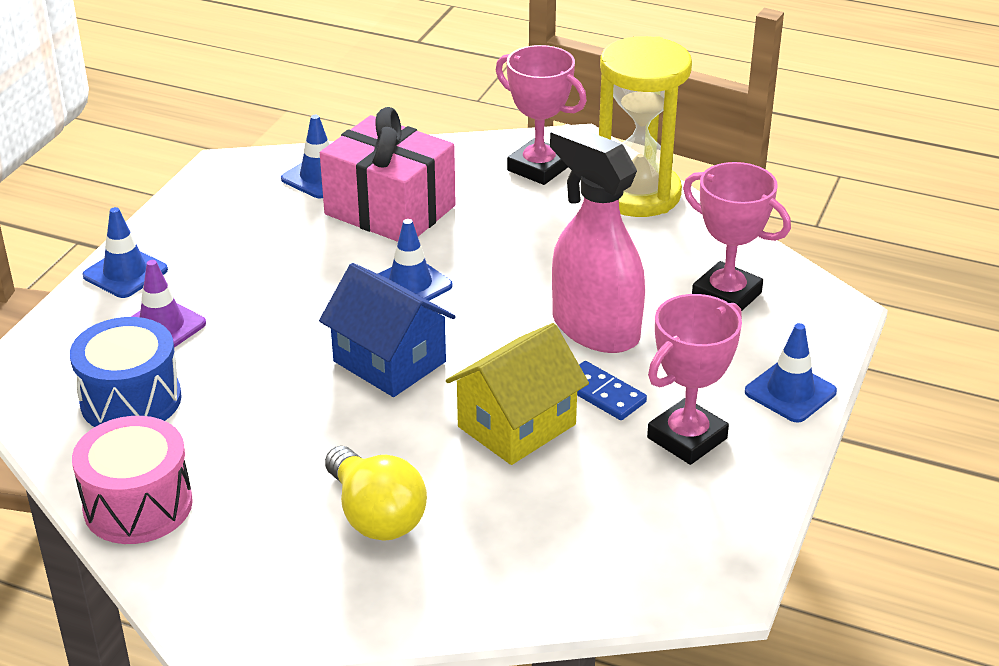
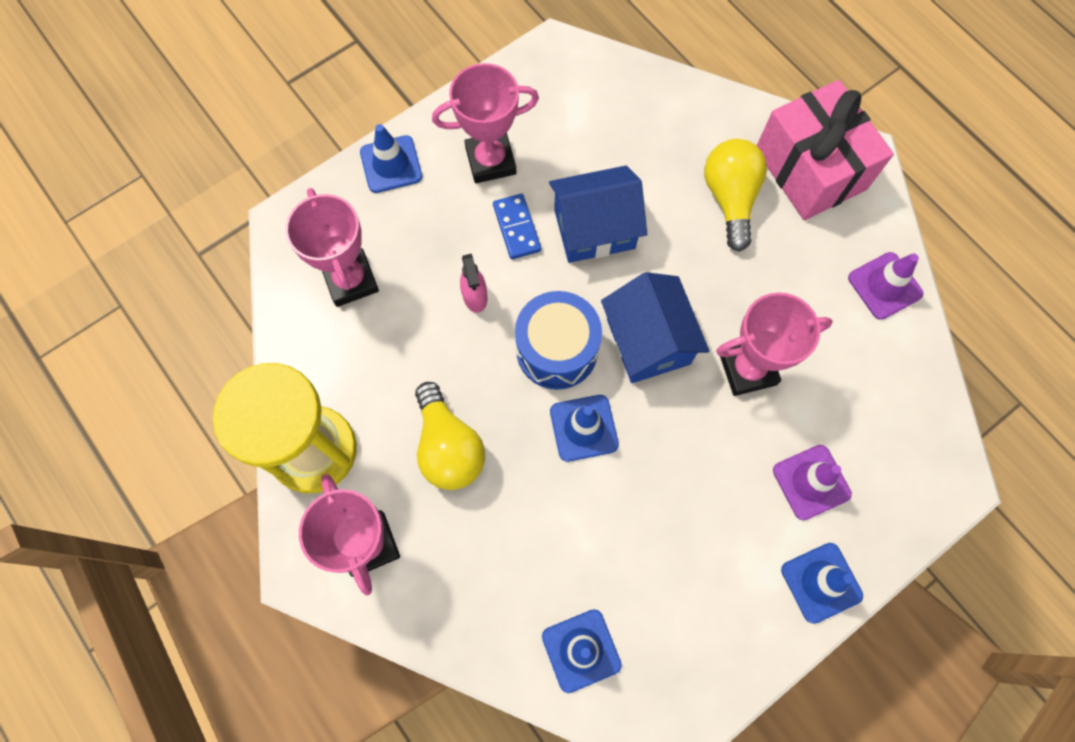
camera: 150 degrees left, 35 degrees up
blue drum [70,317,182,427] -> blue drum moved to [515,291,602,390]
pink drum [72,416,193,544] -> purple traffic cone [848,252,923,320]
pink gift [320,107,456,242] -> pink gift moved to [757,80,894,220]
yellow house [446,323,589,465] -> blue house [549,165,647,263]
pink spray bottle [550,124,645,353] -> pink spray bottle [460,254,488,313], size x0.43
none -> yellow light bulb [415,382,485,490]
none -> pink trophy [716,293,833,396]

